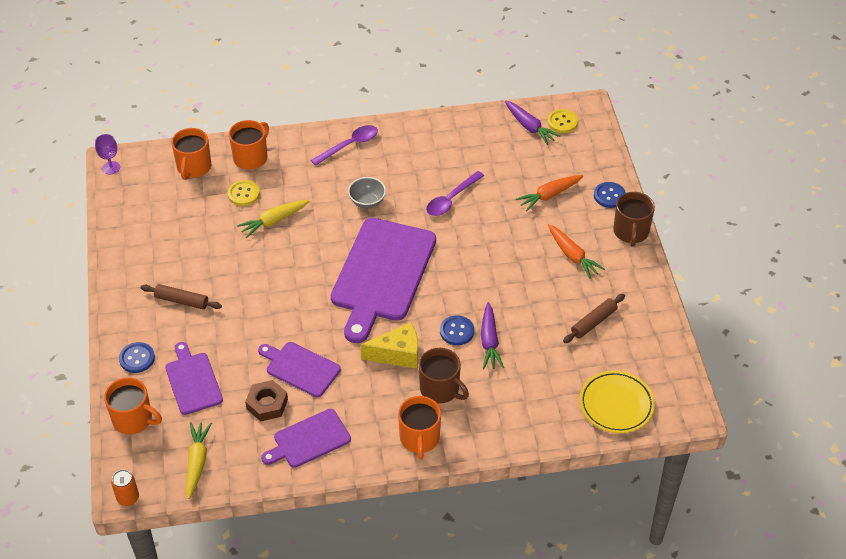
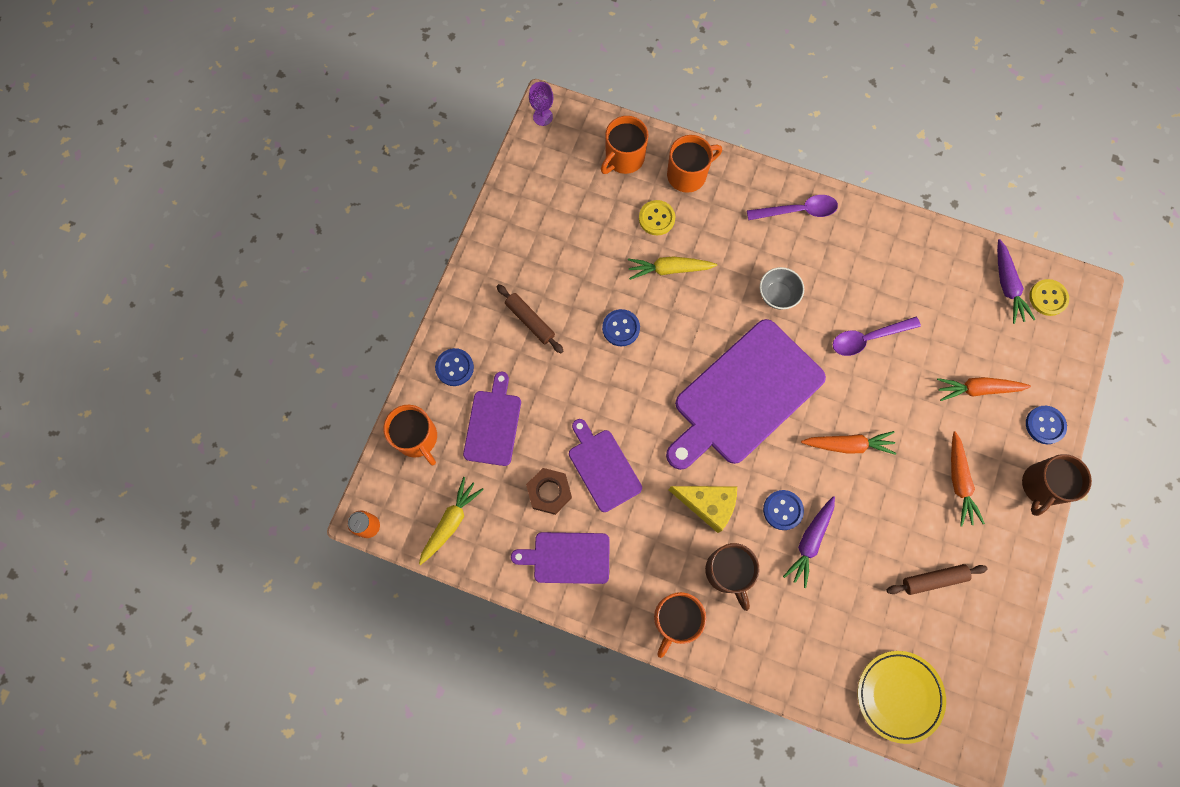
camera: 30 degrees right, 25 degrees up
none -> blue button [602,309,640,346]
none -> orange carrot [801,431,896,455]

